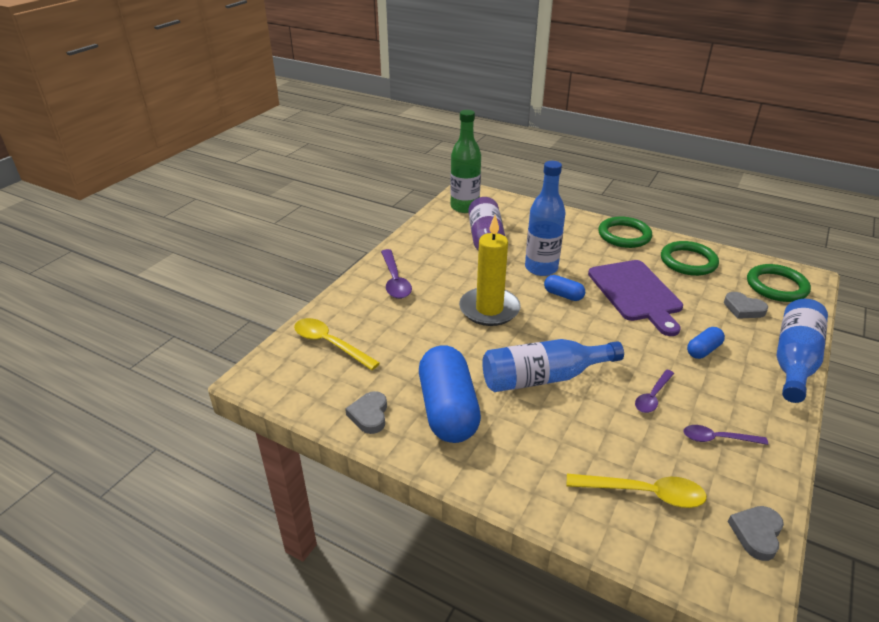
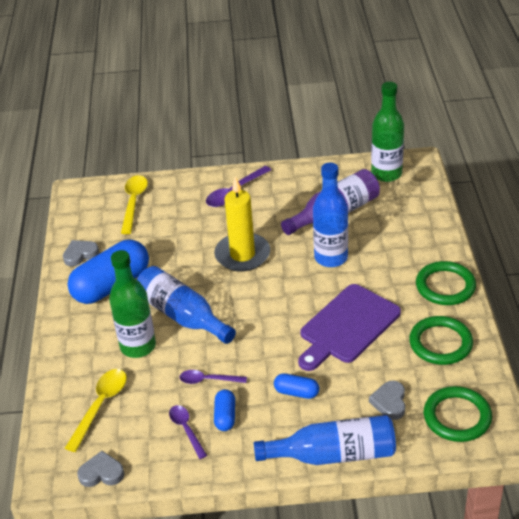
camera: 60 degrees right, 5 degrees up
blue capsule [544,275,585,301] -> blue capsule moved to [214,389,235,431]
yellow spoon [567,474,707,508] -> yellow spoon turned 135 degrees counterclockwise [65,369,127,452]
none -> green bottle [109,250,156,358]

